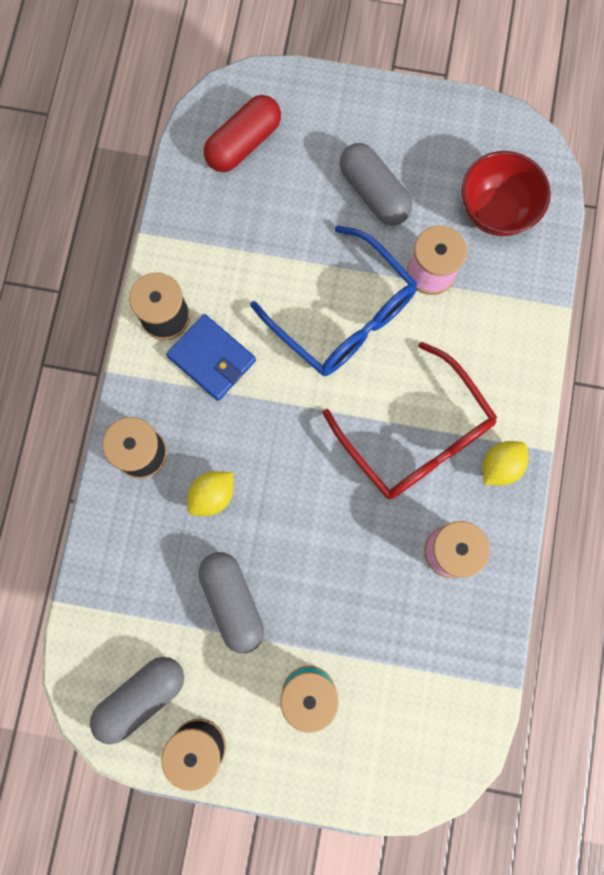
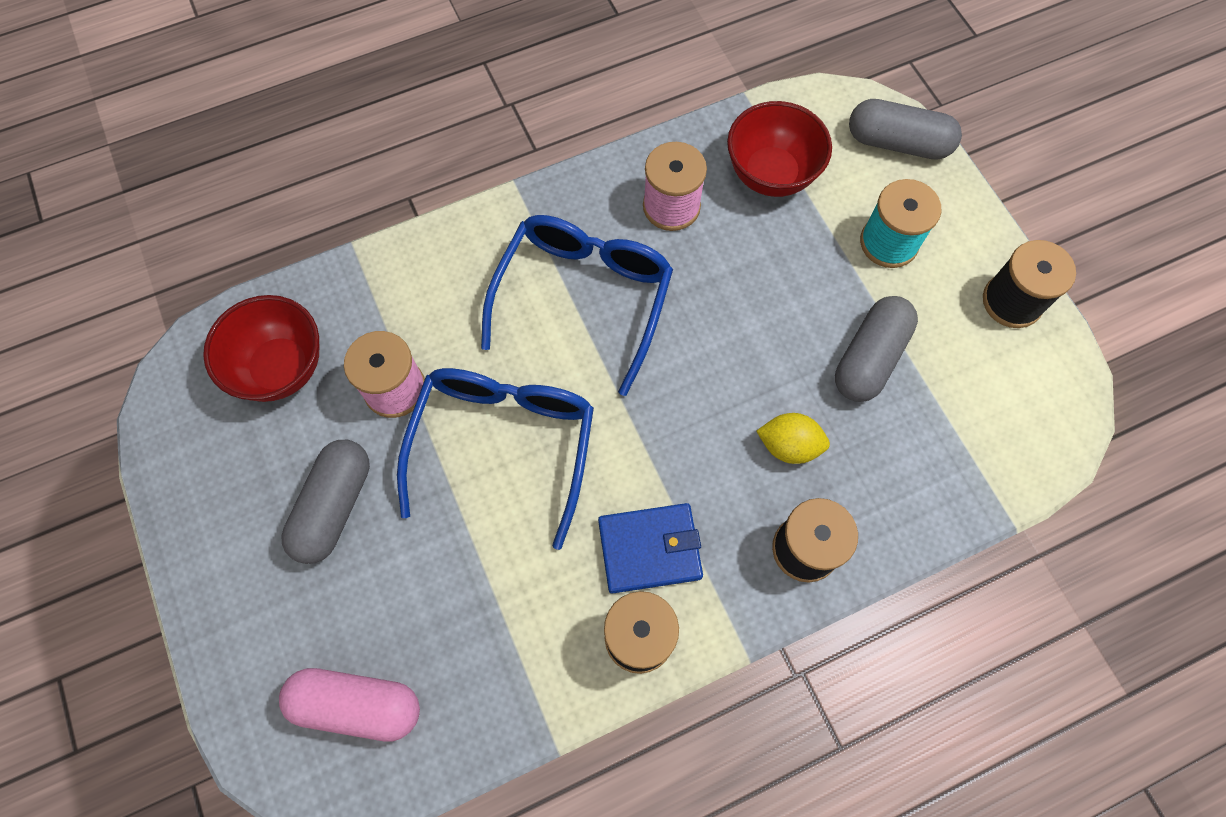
camera: 125 degrees left, 10 degrees down
grey capsule [90,657,184,744] -> grey capsule moved to [849,99,962,160]
blue wallet [166,314,256,401] -> blue wallet turned 75 degrees clockwise [598,503,703,594]
red capsule [204,95,281,172] -> pink capsule [279,668,420,742]
red glasses [323,341,498,499] -> blue glasses [481,215,673,396]
yellow lemon [483,441,528,485] -> none
none -> red bowl [727,101,832,197]

